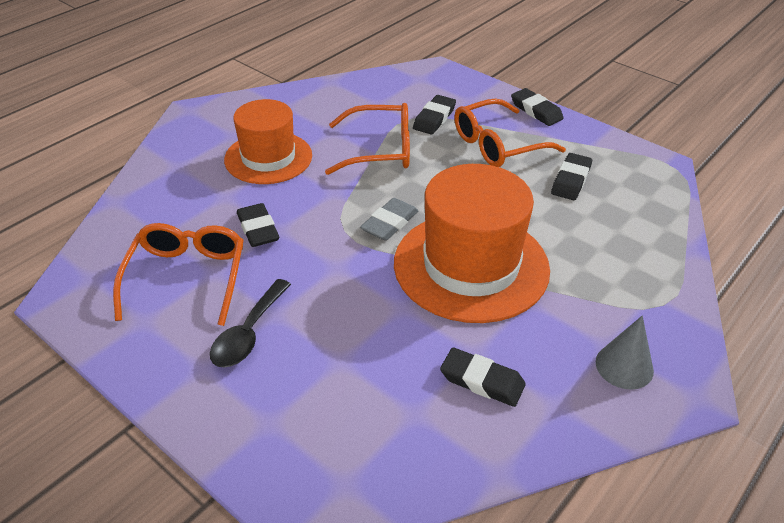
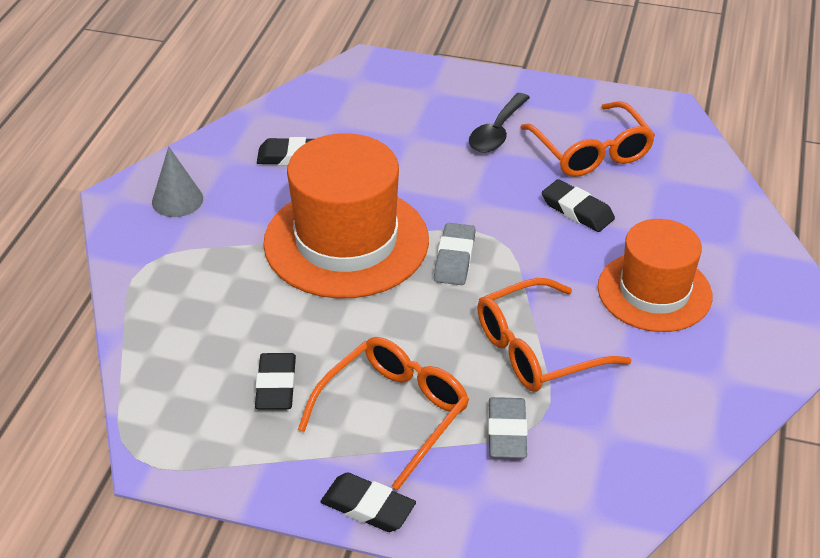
camera: 155 degrees right, 0 degrees up
black spoon [210,279,291,367] -> black spoon turned 150 degrees counterclockwise [469,93,530,153]
black eraser [413,95,456,135] -> grey eraser [488,397,528,458]

